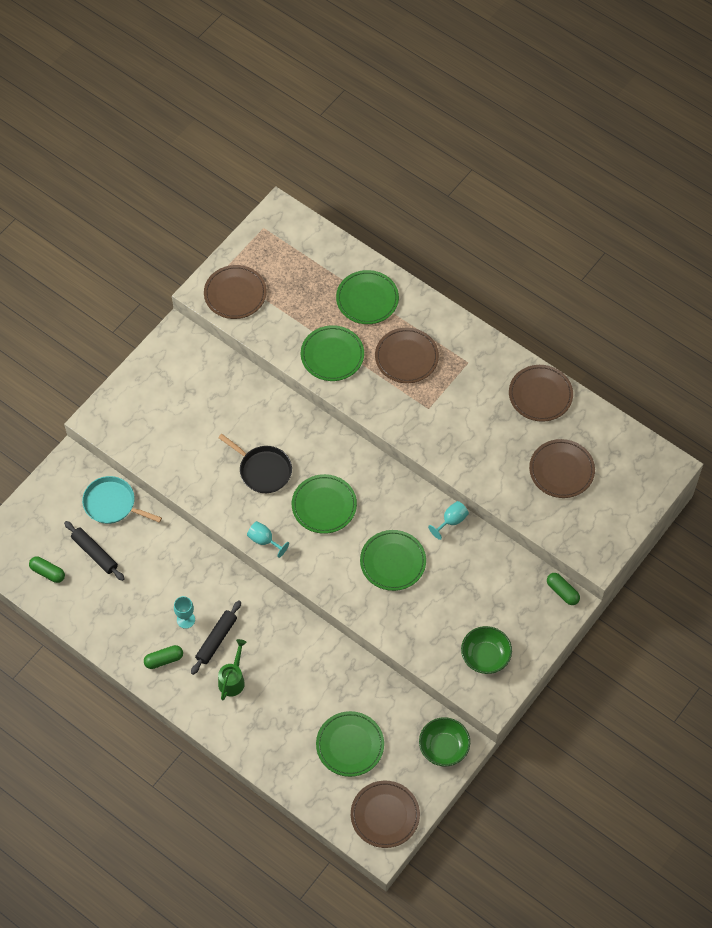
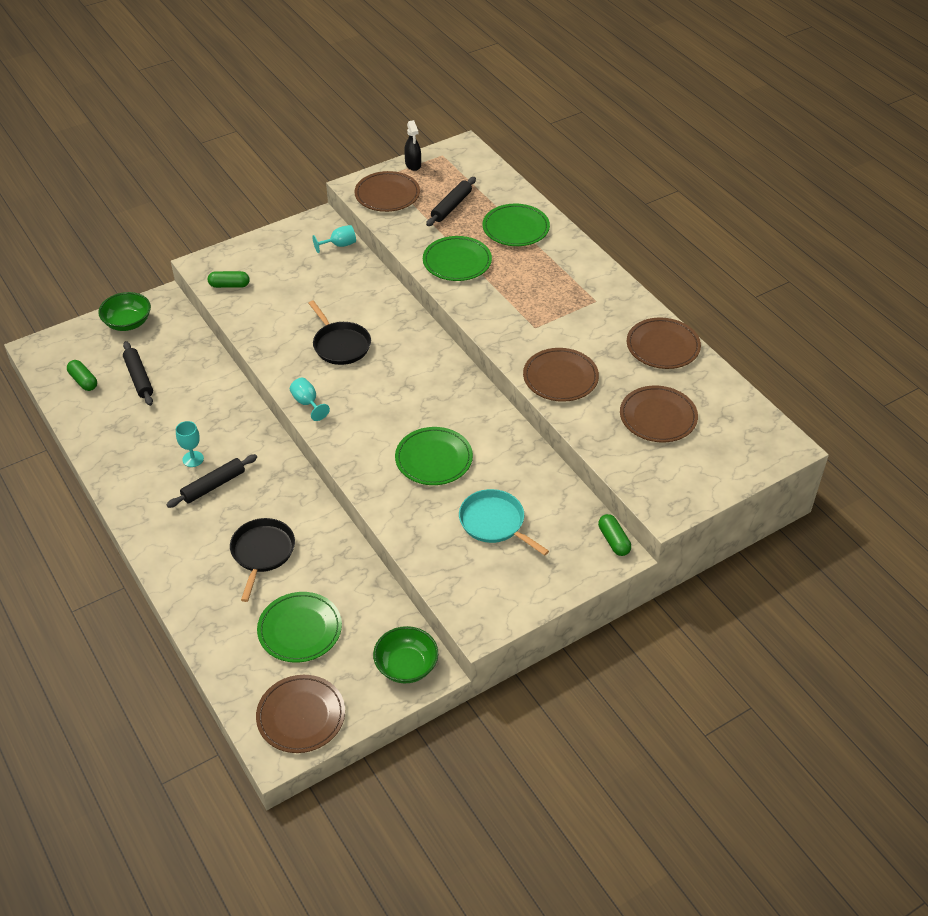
camera: 20 degrees right, 15 degrees down
turquoise pan [82,476,162,524] -> turquoise pan moved to [459,489,549,556]
green capsule [144,645,183,669] -> green capsule moved to [208,271,250,288]
green watering can [218,639,247,700] -> none
green plate [292,474,357,534] -> none
brown plate [375,328,439,383] -> brown plate moved to [523,348,599,402]
turquoise goblet [428,501,469,540] -> turquoise goblet moved to [312,225,356,253]
green bowl [461,626,512,674] -> green bowl moved to [98,292,151,331]
none -> black pan [230,518,295,602]
none -> black spray bottle [404,120,421,171]
none -> black rolling pin [426,177,476,226]

